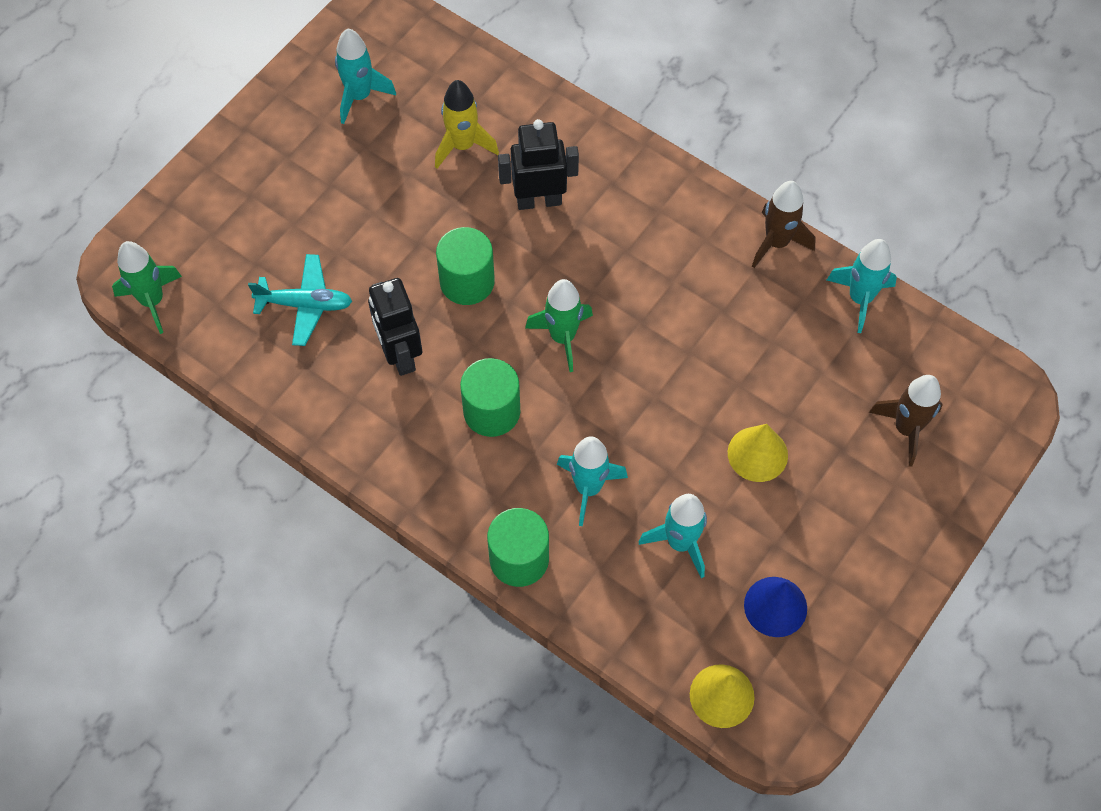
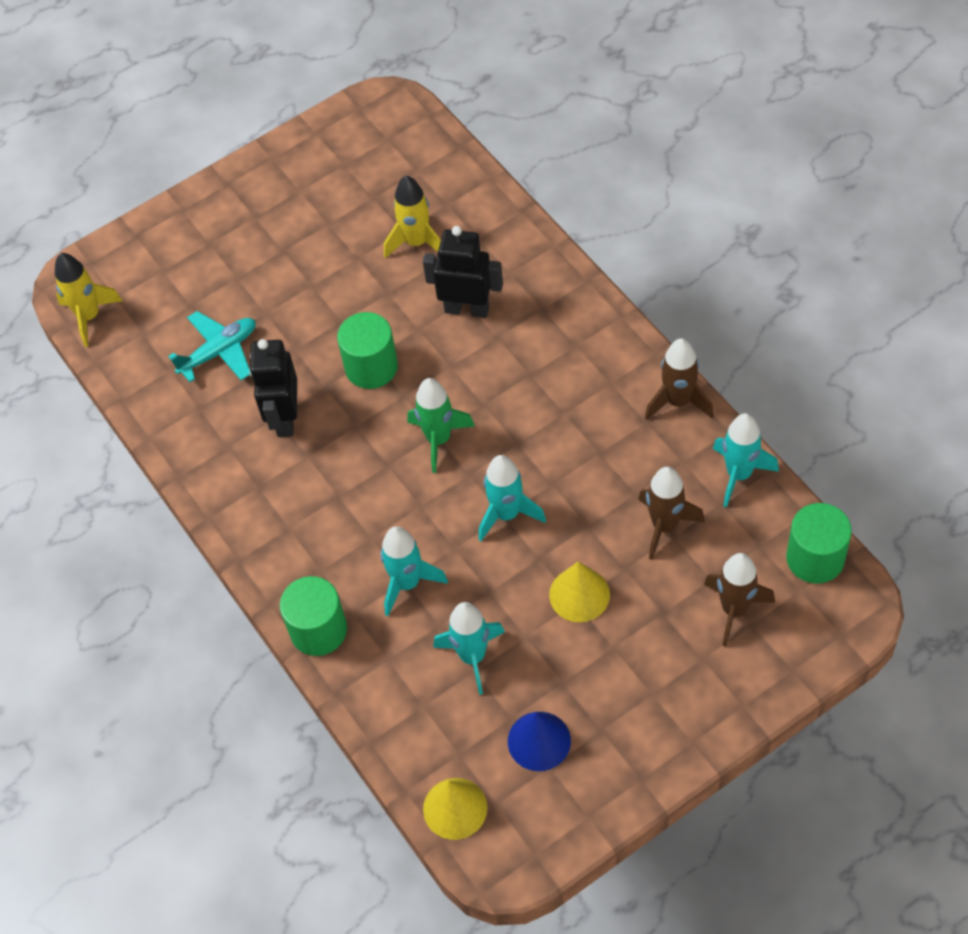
camera: 25 degrees right, 5 degrees down
green rocket [112,241,182,334] -> yellow rocket [55,253,122,347]
turquoise plane [248,254,352,346] -> turquoise plane turned 60 degrees counterclockwise [168,311,256,382]
turquoise rocket [335,28,396,124] -> turquoise rocket moved to [478,455,546,541]
green cylinder [460,358,520,437] -> green cylinder moved to [786,503,852,583]
none -> brown rocket [638,467,705,560]

